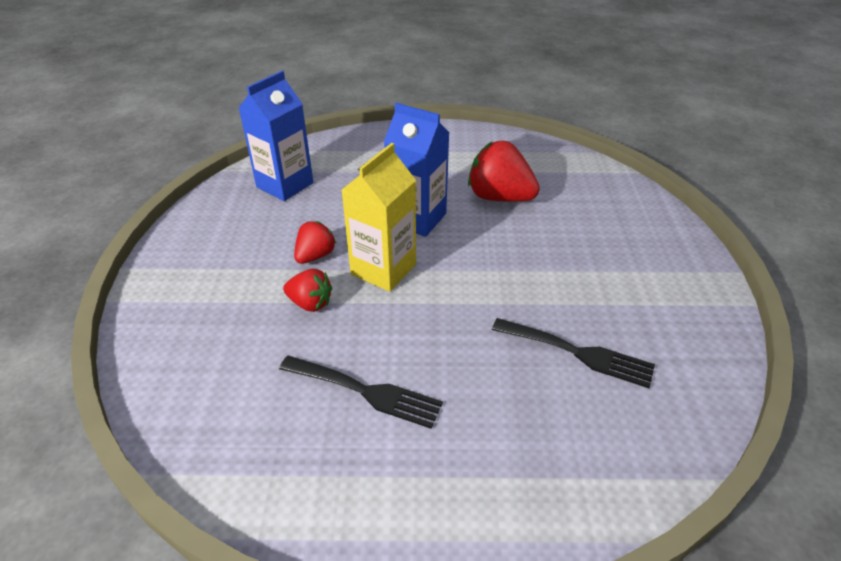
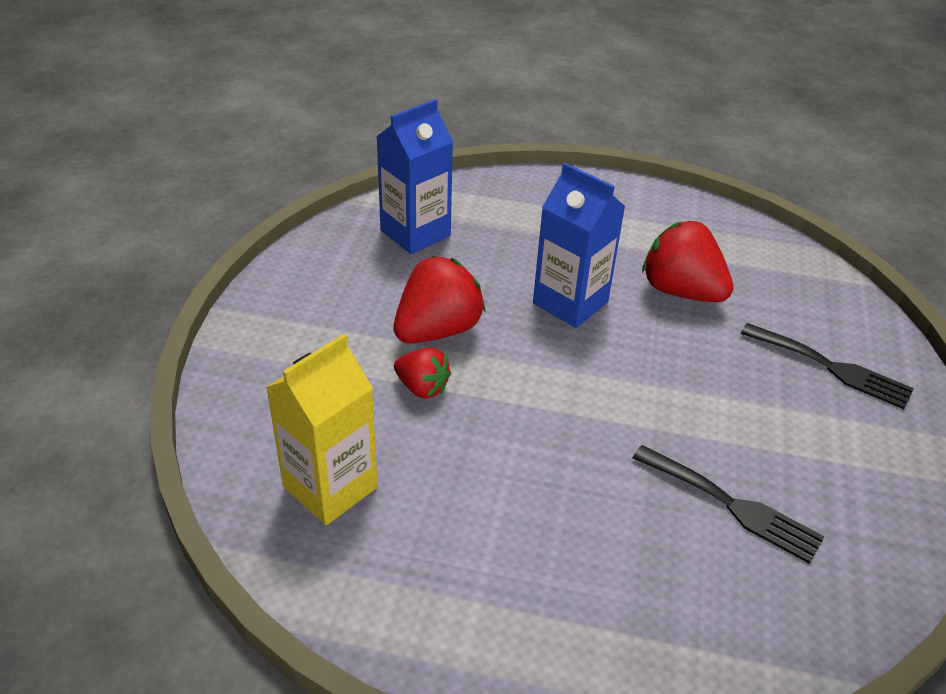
camera: 10 degrees right, 0 degrees up
black fork [279,356,443,429] -> black fork moved to [741,323,914,409]
red strawberry [294,221,336,264] -> red strawberry [394,256,485,343], size x1.73
yellow carton [342,143,416,292] -> yellow carton moved to [266,334,378,525]

